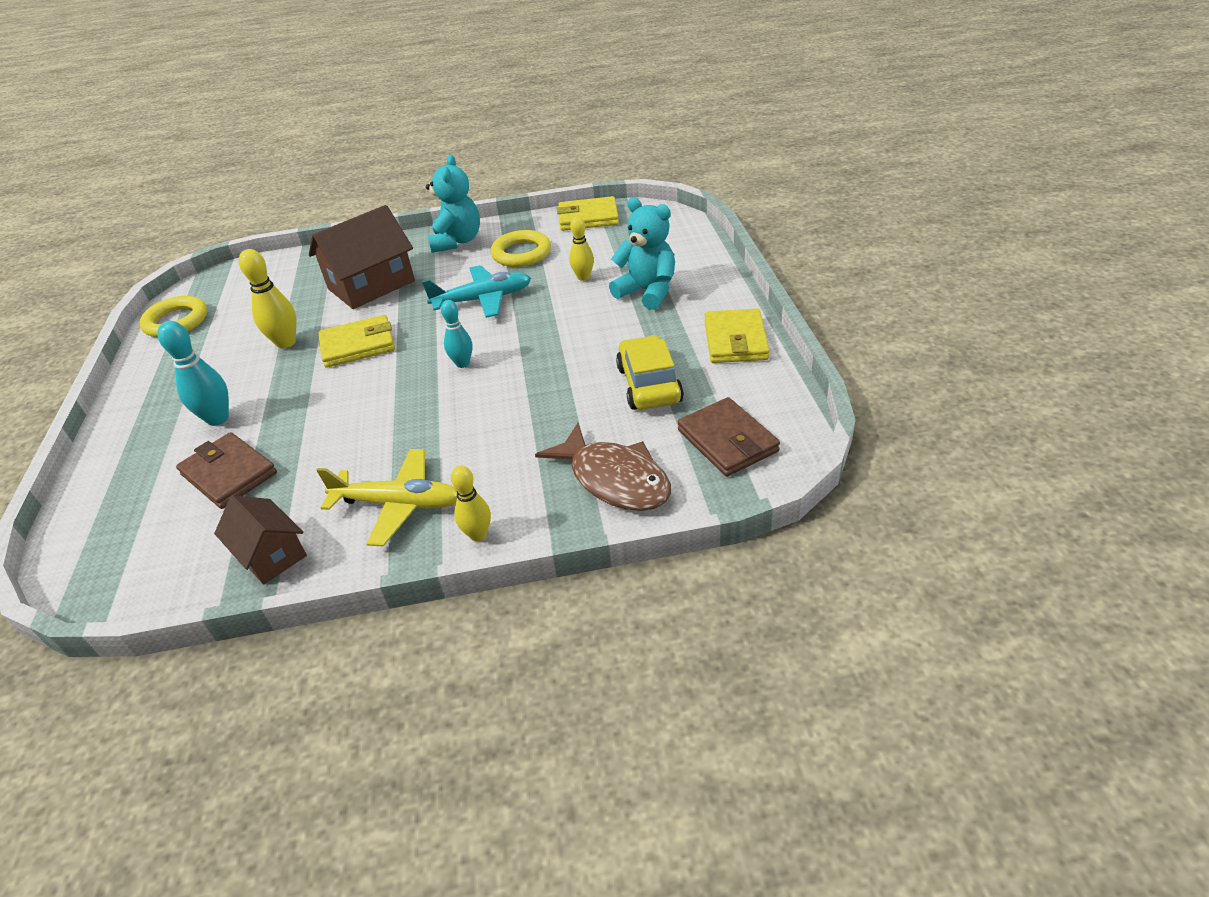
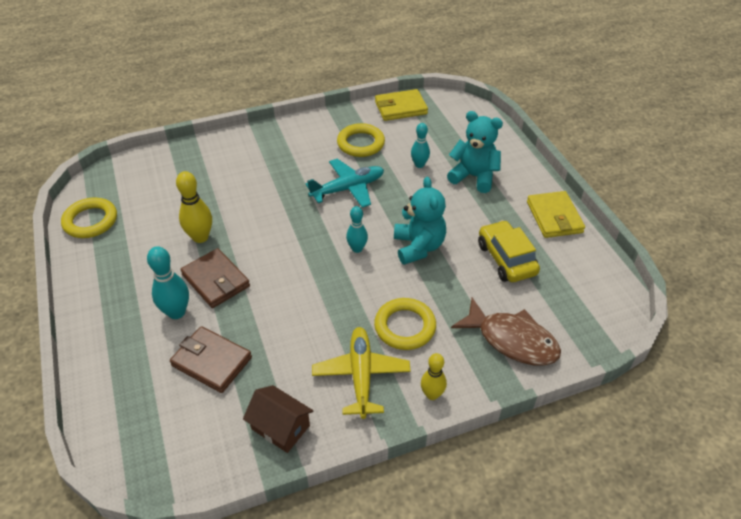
camera: 15 degrees left, 5 degrees up
brown house [309,205,415,309] -> none
yellow plane [316,449,457,546] -> yellow plane turned 90 degrees counterclockwise [312,327,411,419]
yellow wallet [319,315,395,368] -> none
turquoise teddy bear [426,155,480,253] -> turquoise teddy bear moved to [394,177,446,265]
yellow bowling pin [569,217,594,281] -> turquoise bowling pin [411,123,430,168]
brown wallet [678,397,780,477] -> brown wallet moved to [180,248,250,308]
none -> yellow ring [374,298,436,350]

